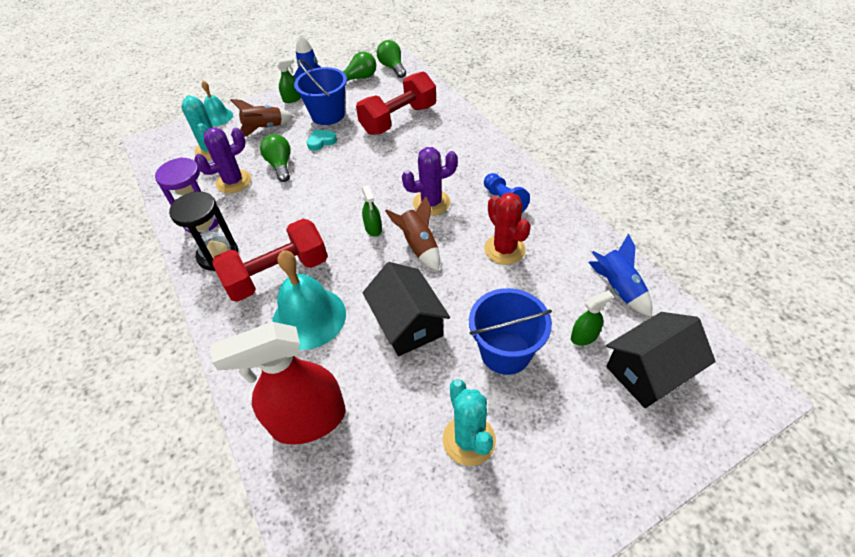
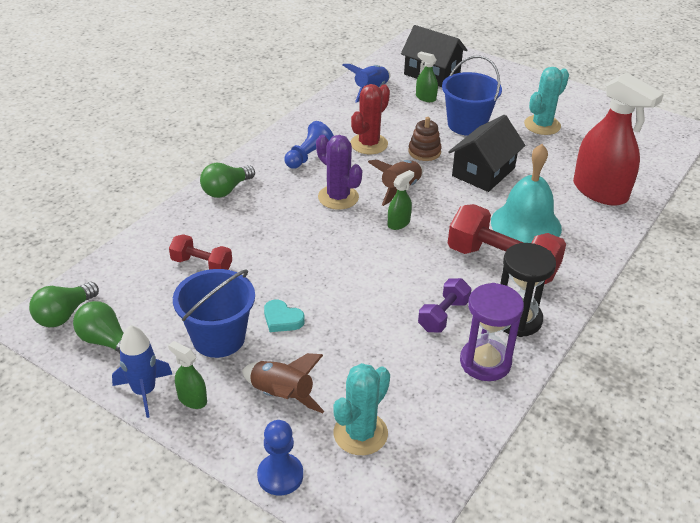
camera: 120 degrees left, 10 degrees down
purple cactus [194,127,251,193] -> none
turquoise bell [202,81,233,126] -> blue pawn [257,420,303,495]
green light bulb [260,134,291,182] -> green light bulb moved to [200,163,255,198]
red dumbbell [356,71,436,135] -> red dumbbell [169,234,232,270], size x0.54
none -> brown stacking toy [408,117,442,161]
none -> purple dumbbell [418,278,472,332]

